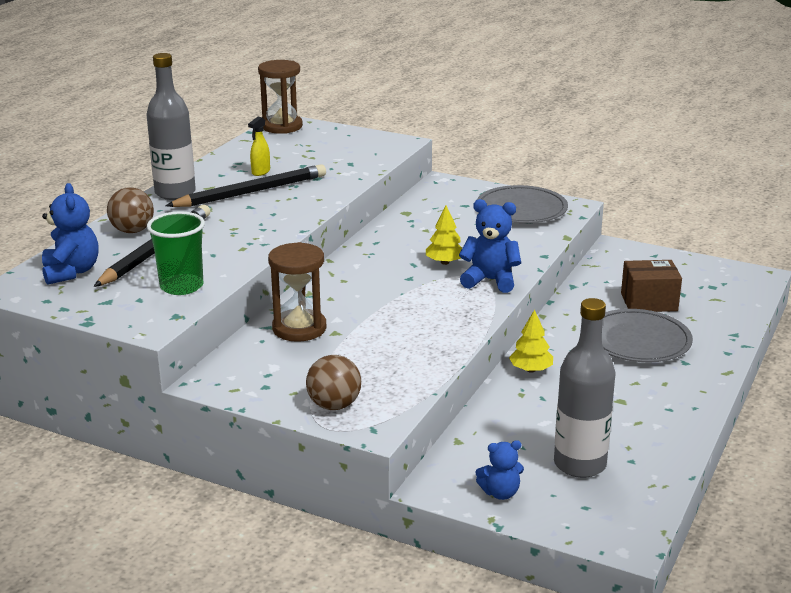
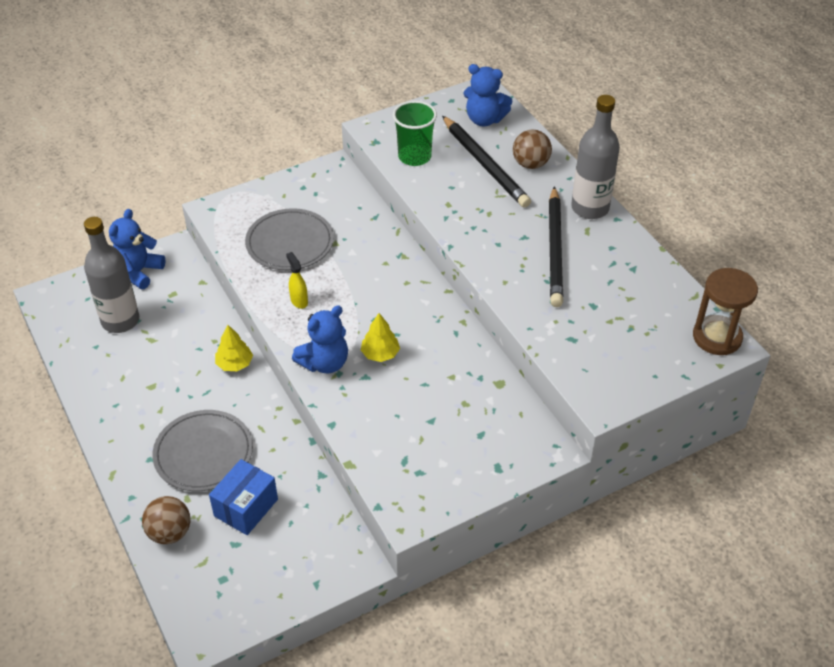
camera: 125 degrees right, 20 degrees up
yellow spray bottle [248,117,270,176] -> yellow spray bottle moved to [286,252,308,309]
brown hourglass [268,242,326,342] -> none
brown ball [306,355,361,410] -> brown ball moved to [142,496,190,544]
blue teddy bear [476,440,524,500] -> blue teddy bear [109,209,165,289], size x1.57
grey plate [477,185,568,223] -> grey plate moved to [245,208,334,270]
brown box [621,260,682,312] -> blue box [209,459,278,535]

